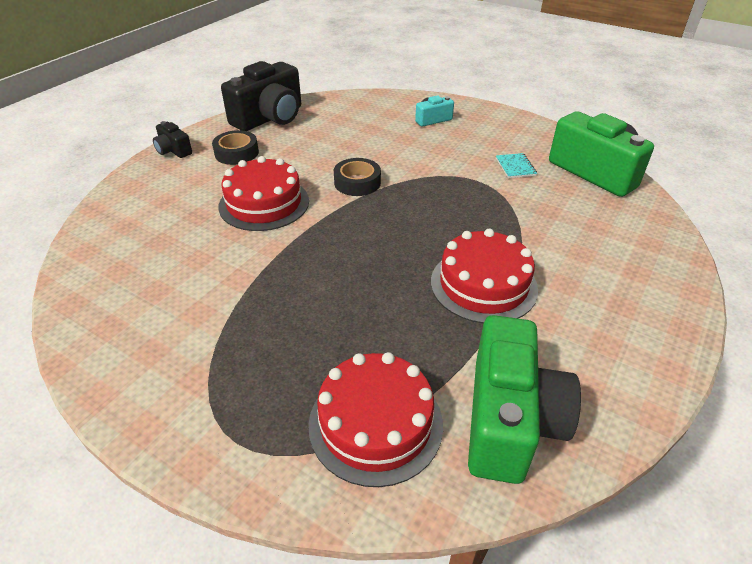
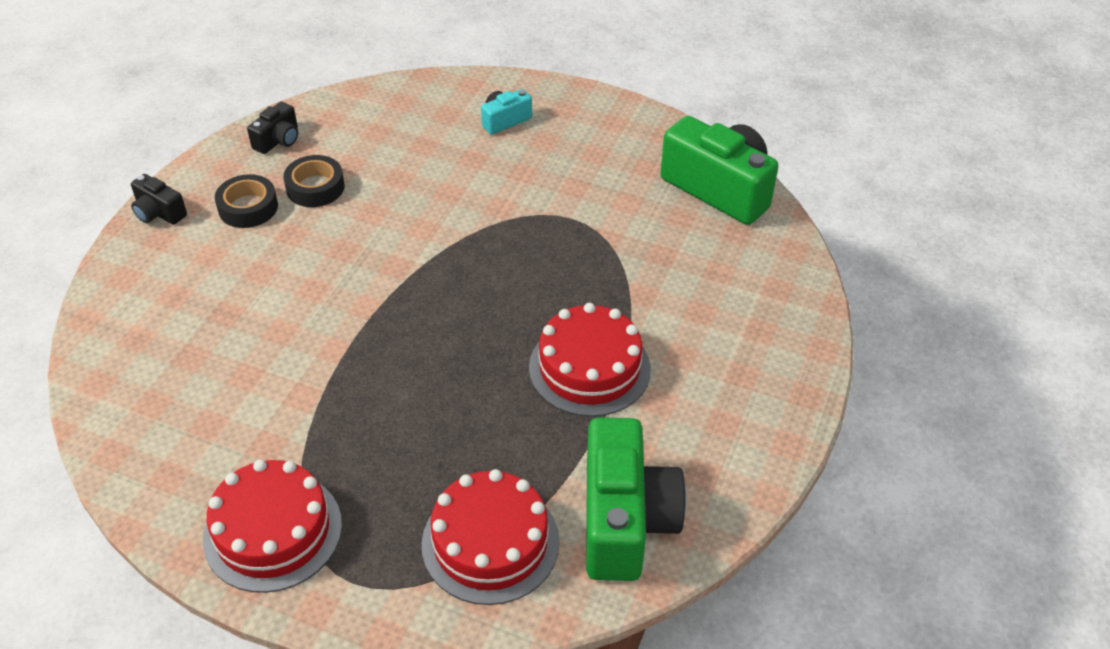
camera: 10 degrees left, 5 degrees up
red cake [219,156,309,231] -> red cake moved to [203,459,342,593]
black camera [221,61,301,131] -> black camera [247,102,298,154], size x0.48
black tape [334,158,381,196] -> black tape moved to [283,155,345,207]
turquoise notebook [496,153,537,178] -> none

